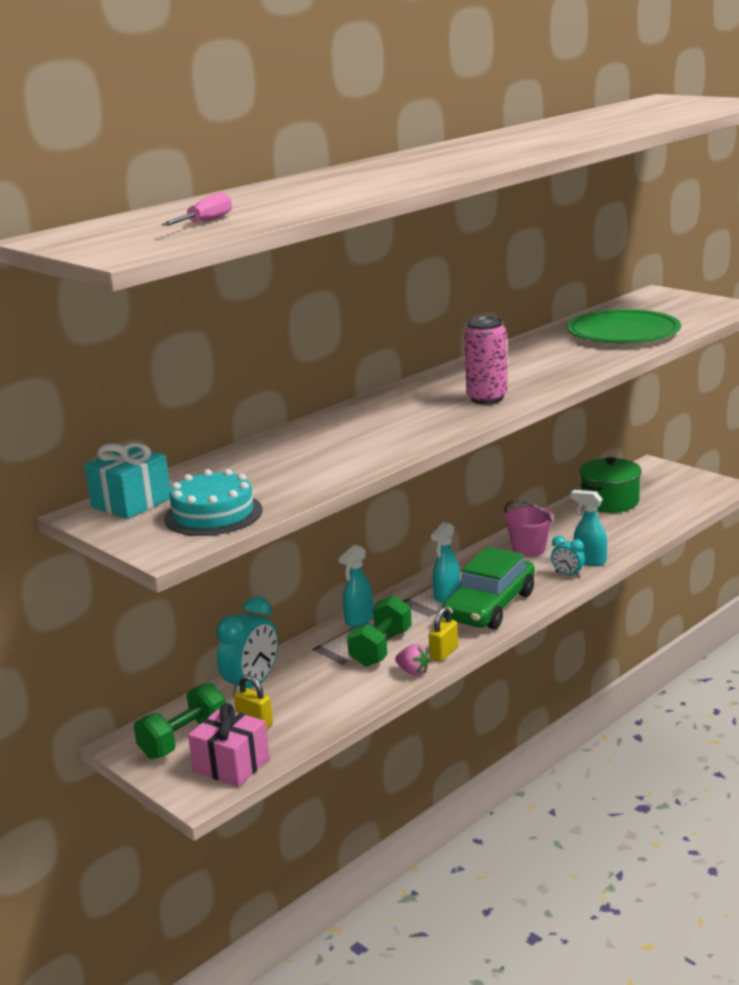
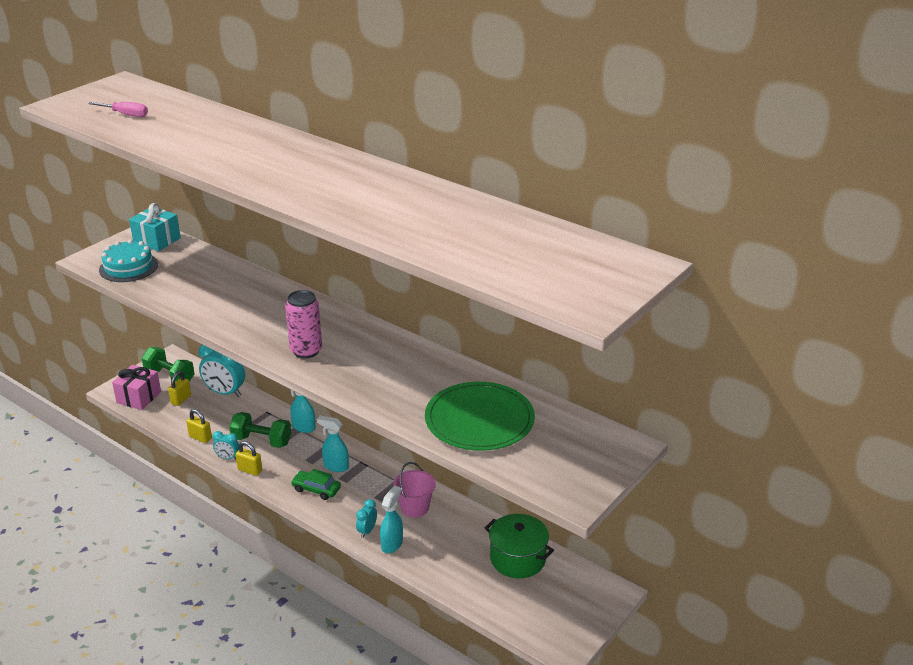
camera: 80 degrees right, 10 degrees up
pink strawberry [395,644,431,675] -> turquoise clock [213,431,239,459]
green car [442,547,535,629] -> green car [291,469,341,500], size x0.52
none -> yellow padlock [186,409,212,443]

